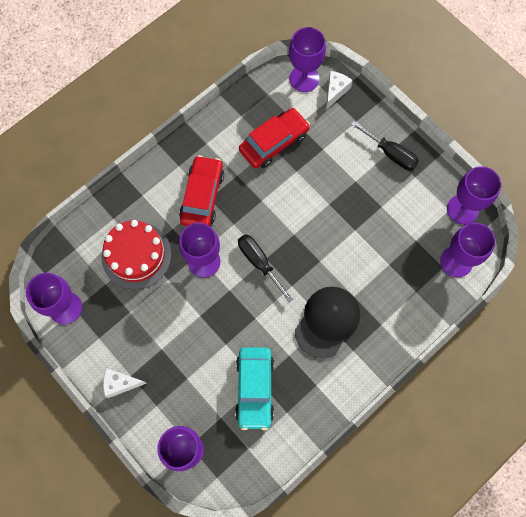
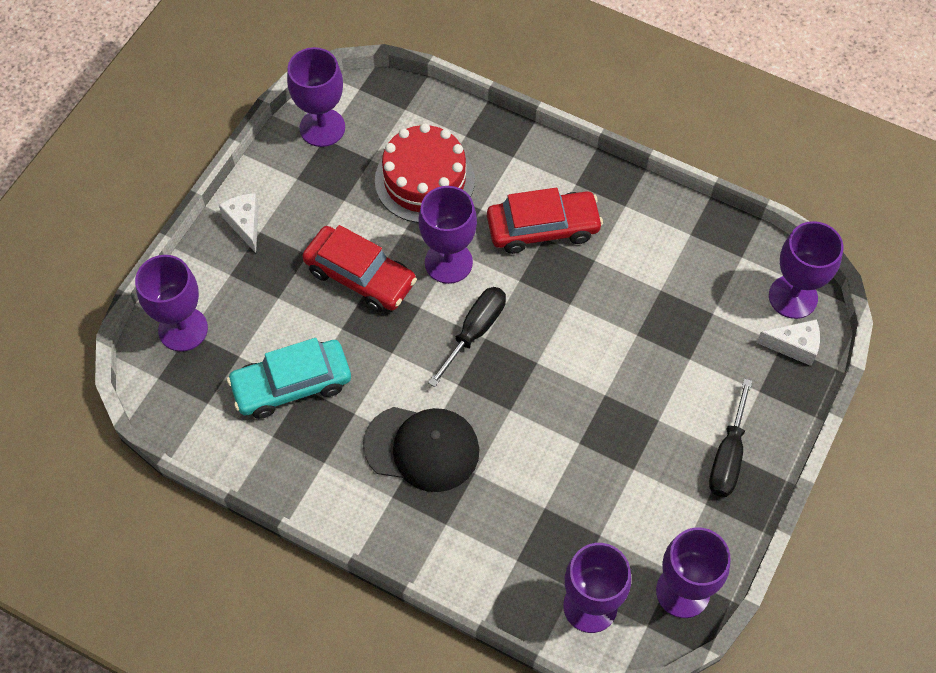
camera: 70 degrees right, 10 degrees down
red car [239,108,310,168] -> red car moved to [302,225,417,312]

